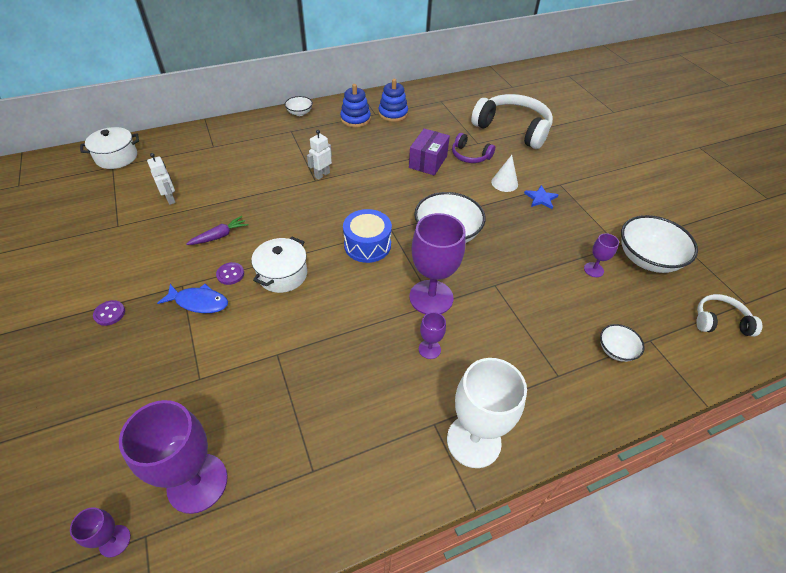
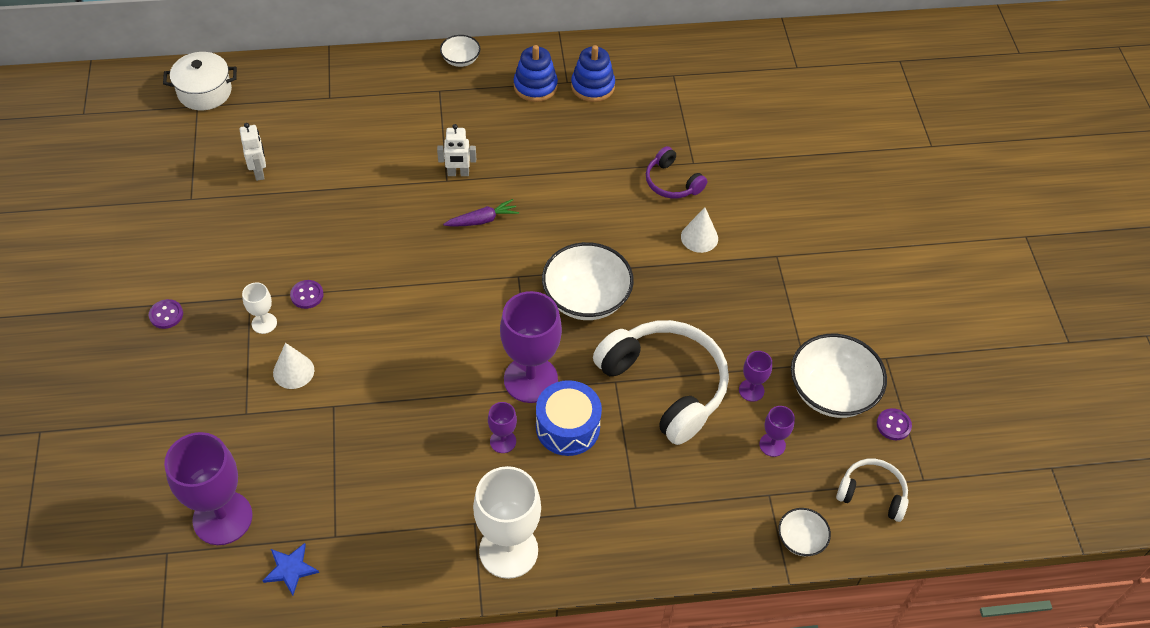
camera: 15 degrees right, 5 degrees up
purple goblet [70,507,131,557] -> purple goblet moved to [759,406,795,457]
blue fish [157,284,228,313] -> white goblet [242,282,277,334]
purple carrot [186,216,248,245] -> purple carrot moved to [443,199,519,227]
white pot [251,237,307,293] -> none
white robot [307,130,332,180] -> white robot turned 150 degrees counterclockwise [437,124,476,176]
blue drum [343,209,392,263] -> blue drum moved to [536,380,602,456]
purple box [409,129,450,175] -> none
white headphones [471,94,553,149] -> white headphones moved to [593,320,729,445]
blue star [524,185,558,209] -> blue star moved to [262,543,319,596]
white bowl [600,324,645,362] -> white bowl moved to [778,508,831,556]
none -> white cone [273,343,314,389]
none -> purple button [877,408,912,440]

